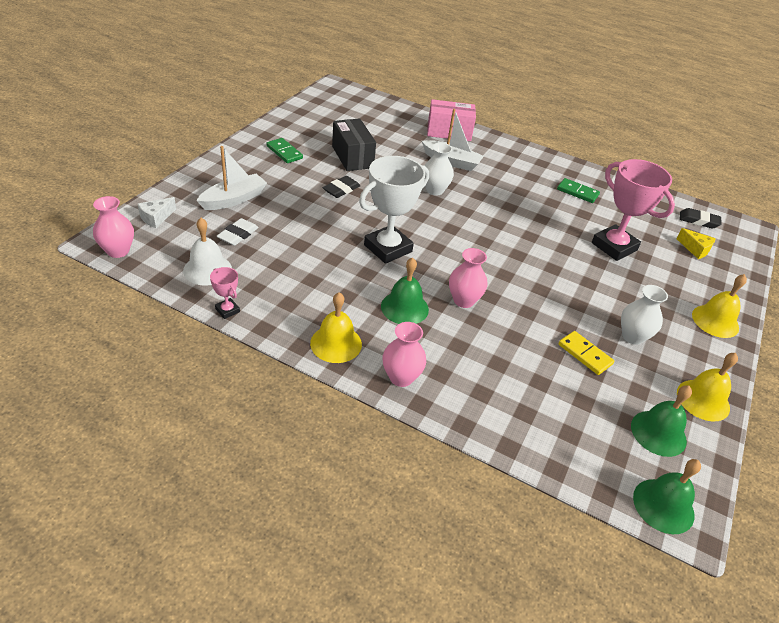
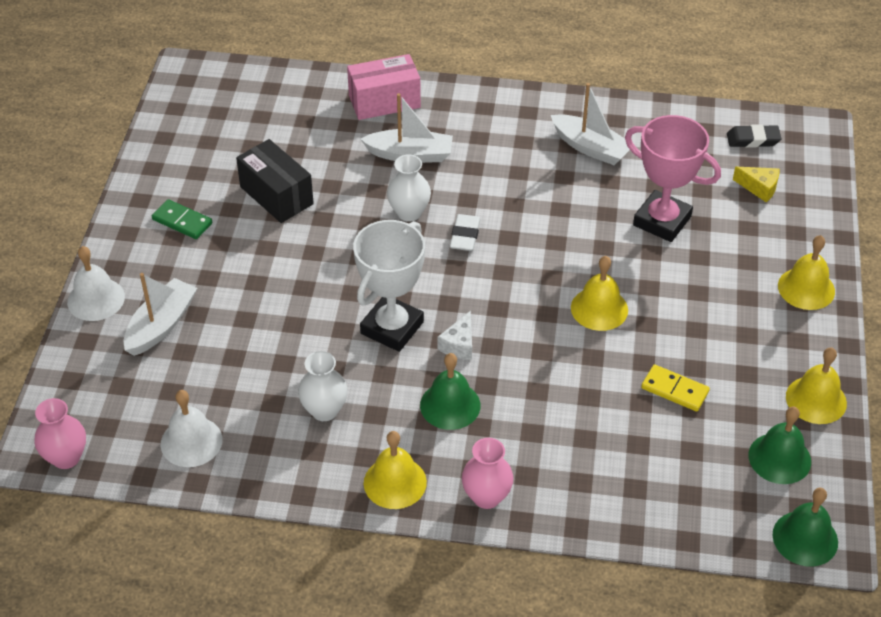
camera: 15 degrees left, 5 degrees up
white cheese [138,197,176,228] -> white cheese moved to [438,311,472,360]
pink trophy [210,267,240,319] -> none
white eraser [217,218,259,246] -> white eraser moved to [450,214,481,251]
black eraser [323,176,360,198] -> none
pink vase [449,248,487,308] -> none
green domino [557,178,600,203] -> white boat [551,83,630,165]
white vase [621,285,668,345] -> white vase moved to [298,351,348,421]
none -> white bell [67,246,125,321]
none -> yellow bell [571,256,628,331]

